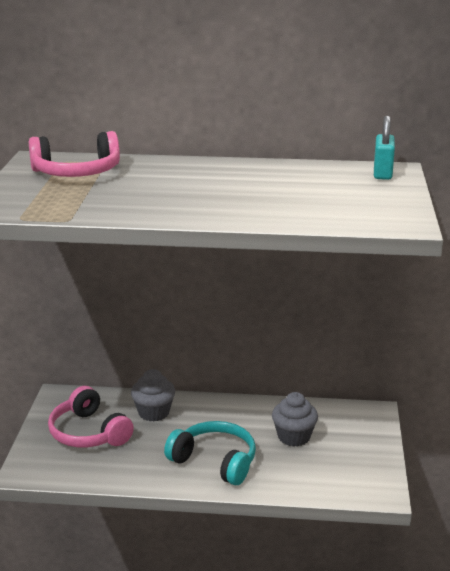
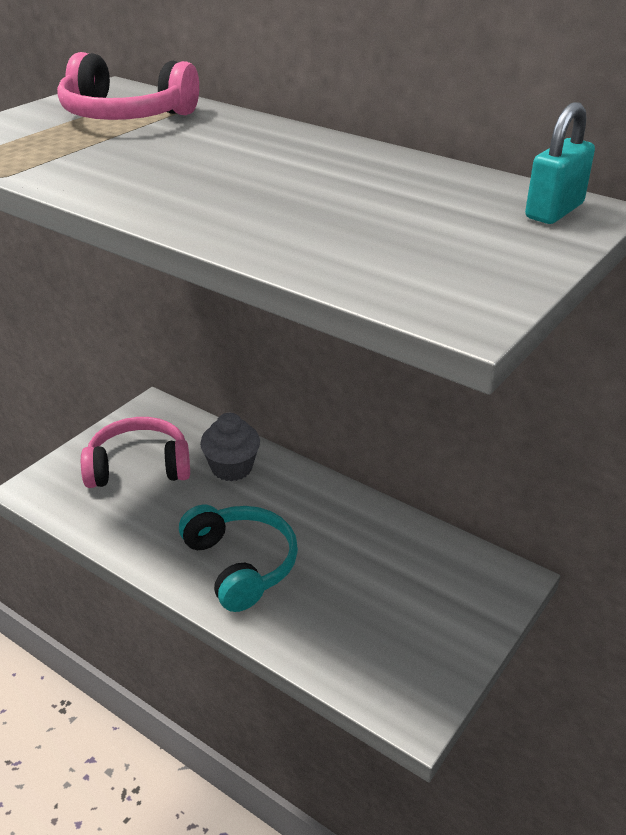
camera: 30 degrees right, 10 degrees up
pink headphones [48,386,134,447] -> pink headphones turned 90 degrees clockwise [81,417,190,488]
grey cupcake [272,392,318,447] -> none

